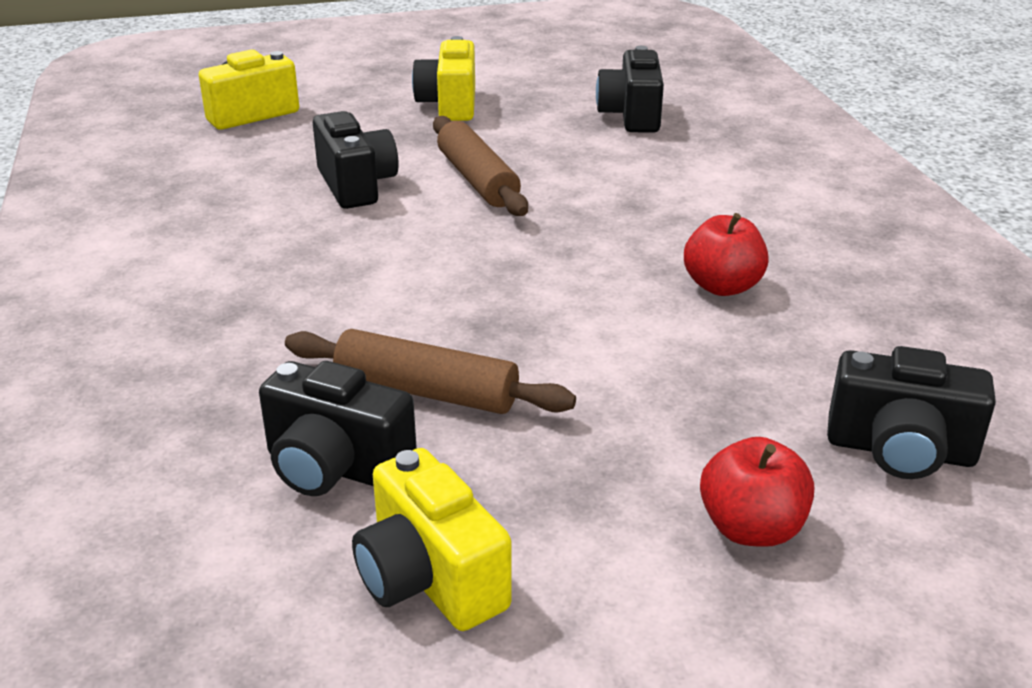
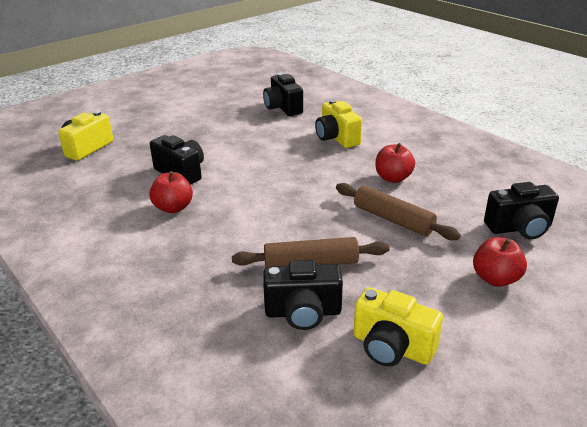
camera: 25 degrees left, 0 degrees up
yellow camera [412,36,475,121] -> yellow camera moved to [315,99,362,148]
brown rolling pin [433,116,528,216] -> brown rolling pin moved to [336,183,461,240]
none -> red apple [149,171,193,213]

